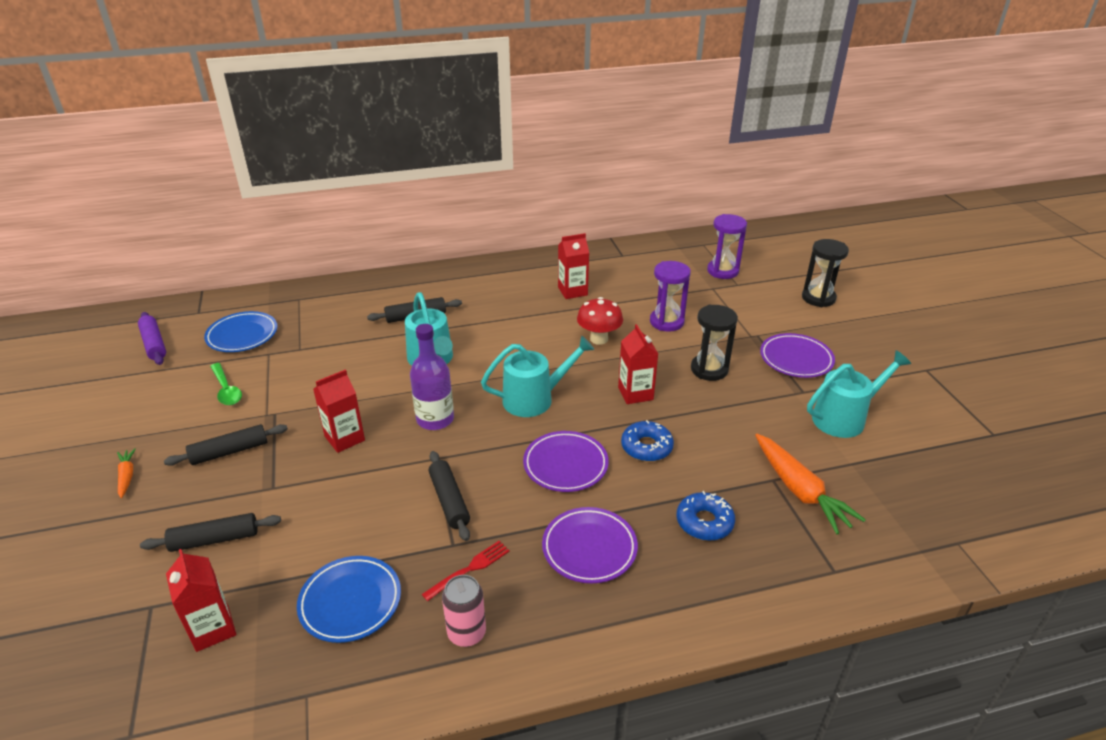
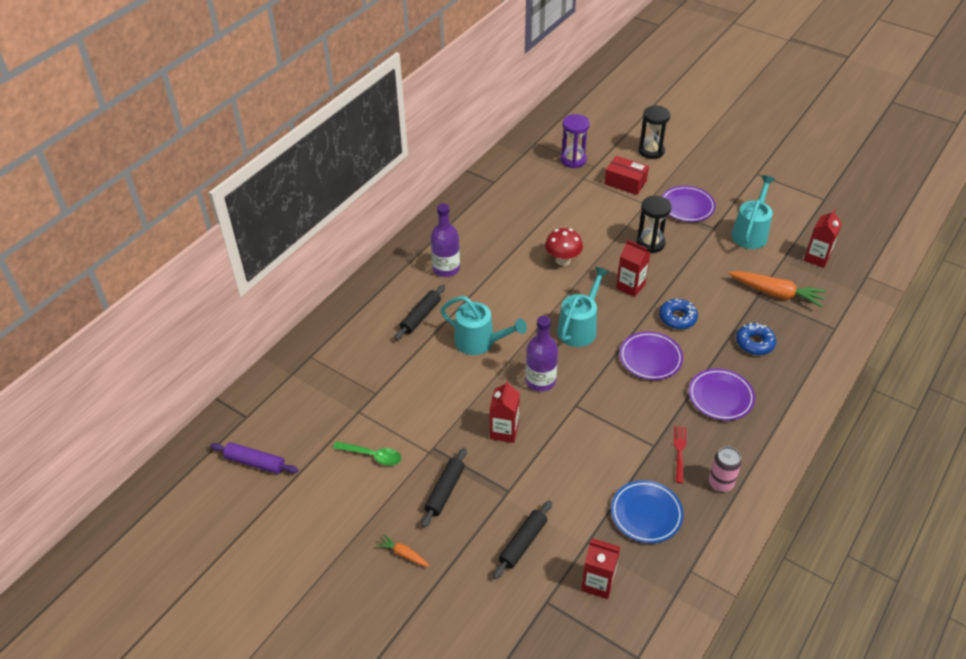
camera: 40 degrees left, 10 degrees up
blue plate [204,311,277,352] -> none
black rolling pin [429,451,470,541] -> none
red carton [558,233,589,299] -> red carton moved to [804,209,842,268]
purple hourglass [650,261,691,332] -> none
none -> purple bottle [431,203,460,277]
none -> red box [604,156,649,195]

